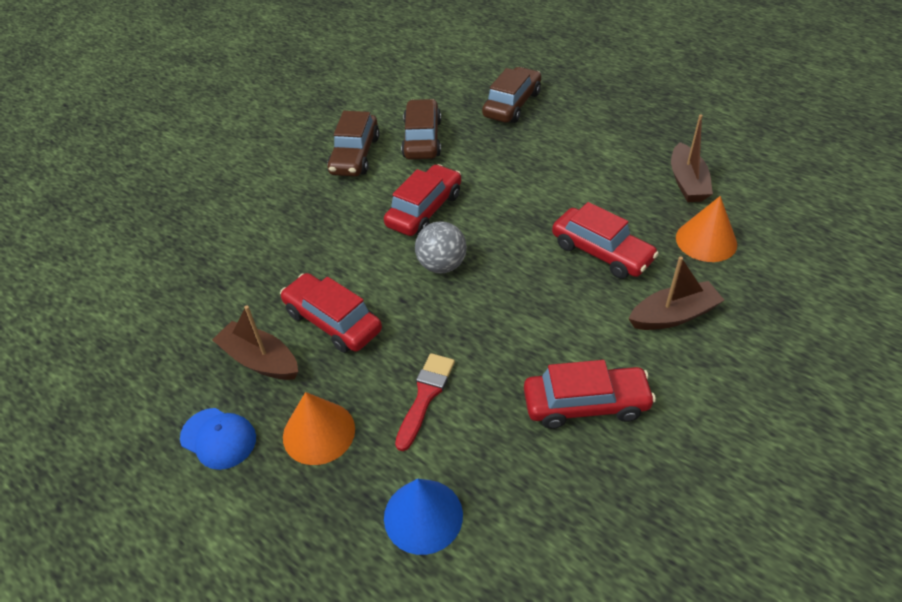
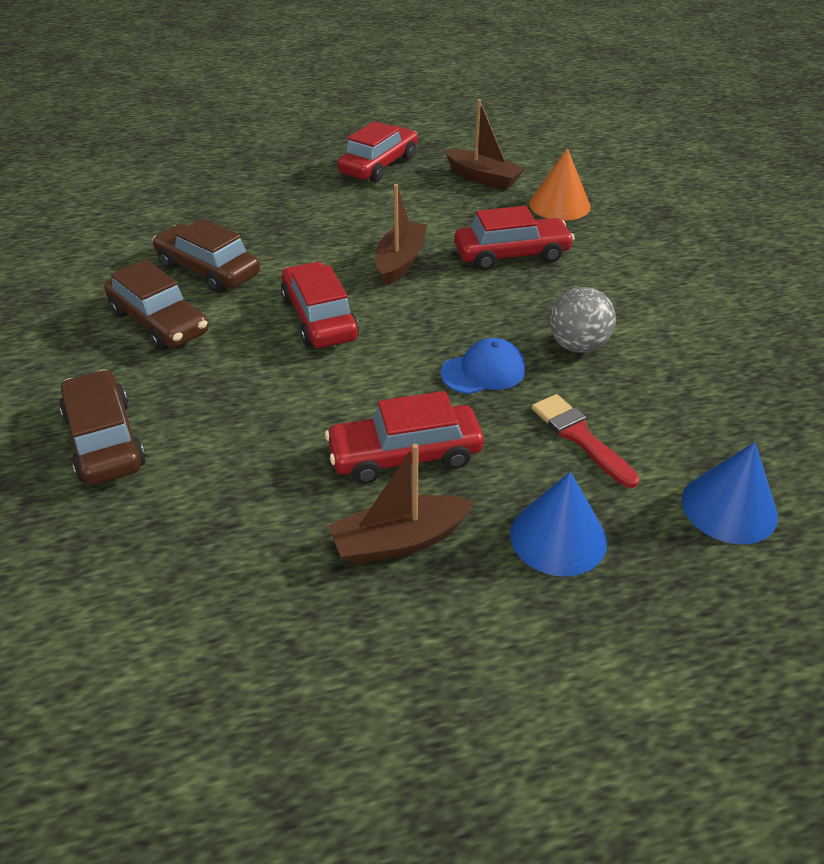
camera: 55 degrees left, 5 degrees down
blue cap [180,408,256,470] -> blue cap moved to [440,338,525,394]
orange cone [283,392,355,465] -> blue cone [510,472,607,576]
grey ball [415,221,467,273] -> grey ball moved to [549,287,616,353]
brown car [482,67,541,123] -> brown car moved to [59,369,146,485]
red car [524,360,656,429] -> red car moved to [338,121,418,183]
brown boat [629,256,724,330] -> brown boat moved to [375,184,428,286]

